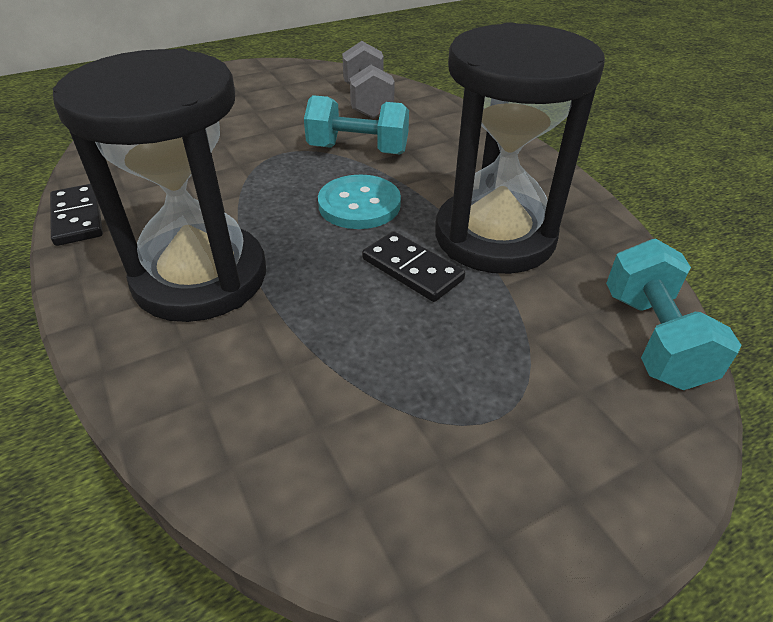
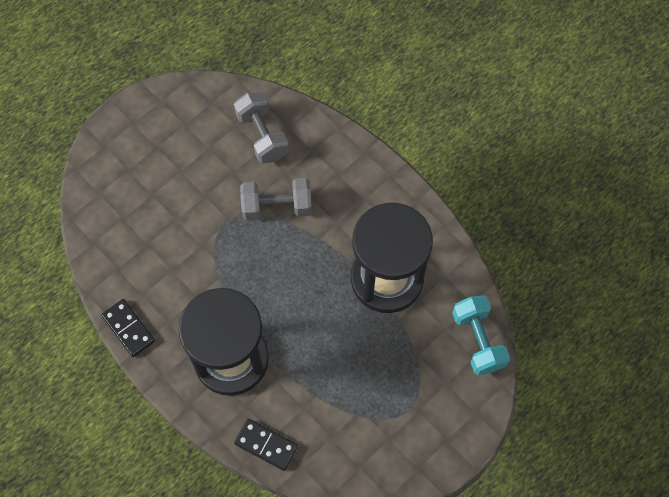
camera: 15 degrees left, 25 degrees up
turquoise dumbbell [304,95,409,155] -> grey dumbbell [240,178,312,220]
turquoise button [318,175,401,229] -> none
black domino [362,231,465,302] -> black domino moved to [234,419,298,471]

